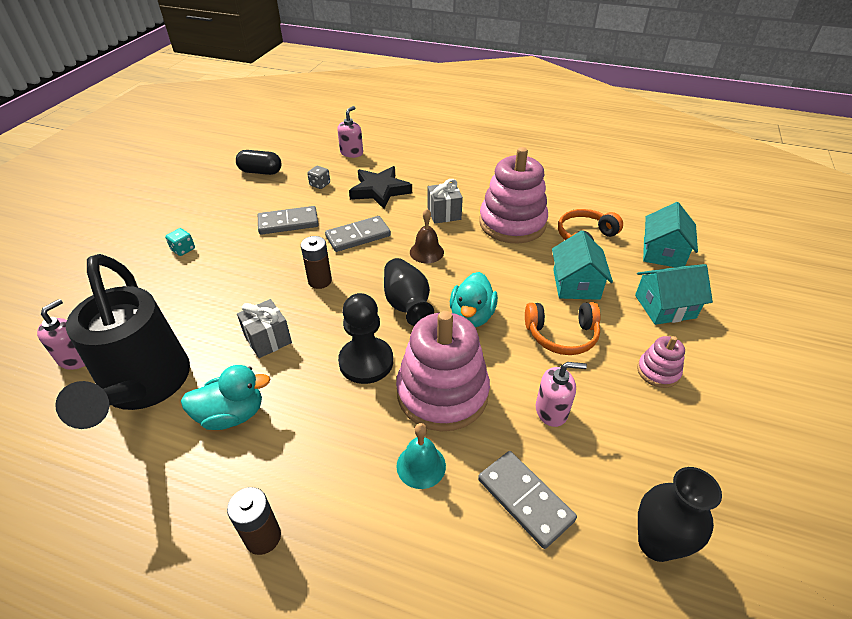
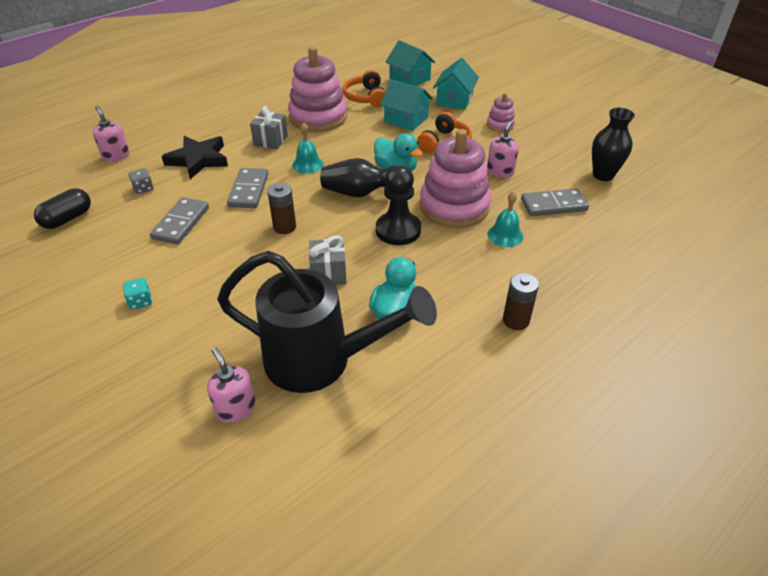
camera: 60 degrees left, 0 degrees up
brown bell [410,209,444,263] -> turquoise bell [292,122,324,174]

